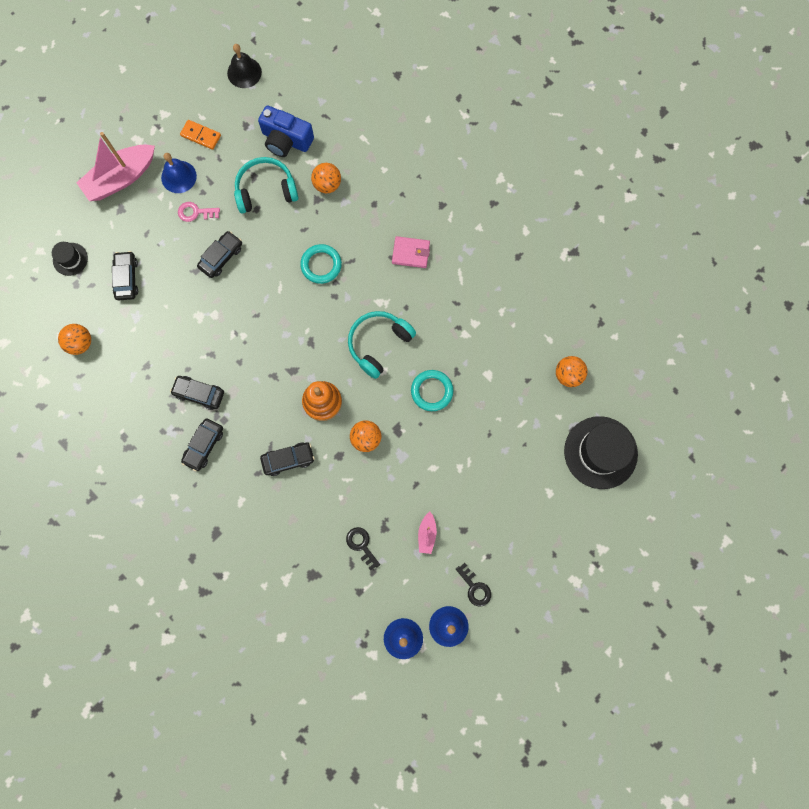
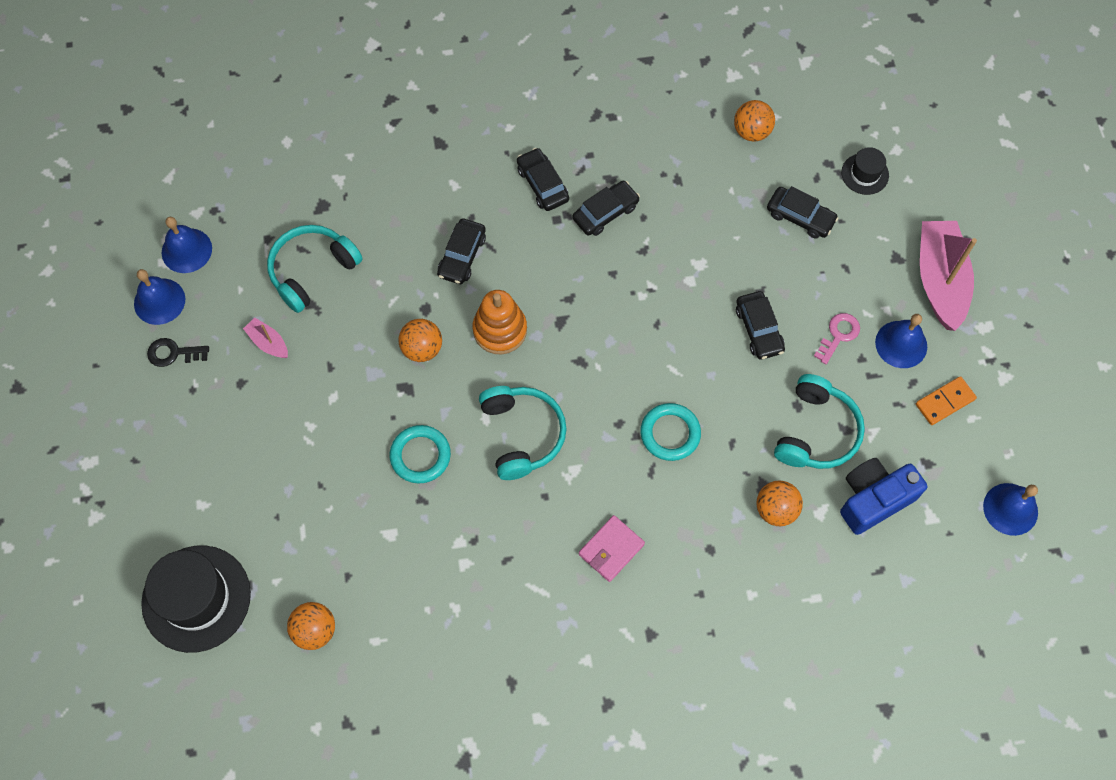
camera: 125 degrees right, 10 degrees down
black bell [227,44,262,88] -> blue bell [983,483,1038,536]
black key [346,527,380,571] -> turquoise headphones [267,225,363,313]

